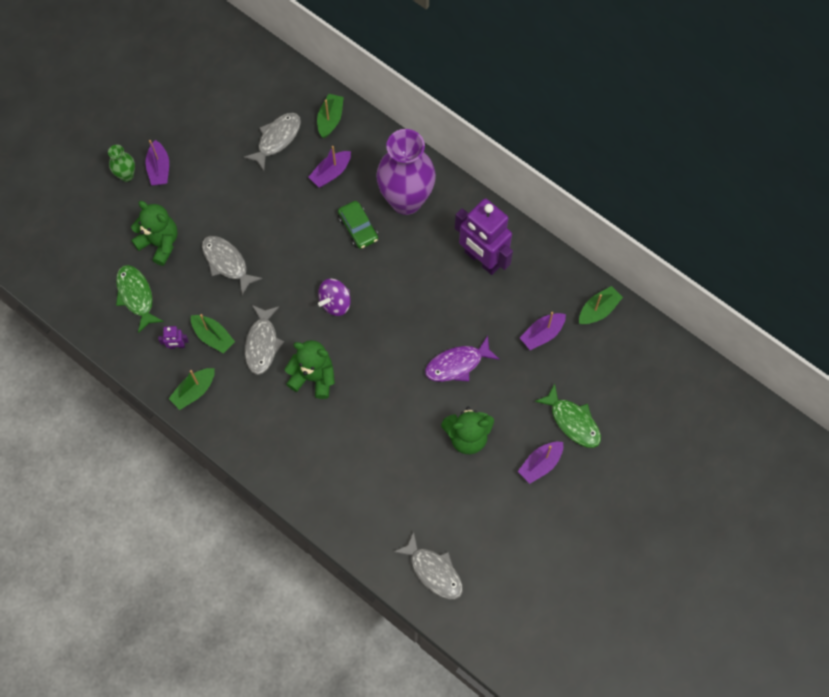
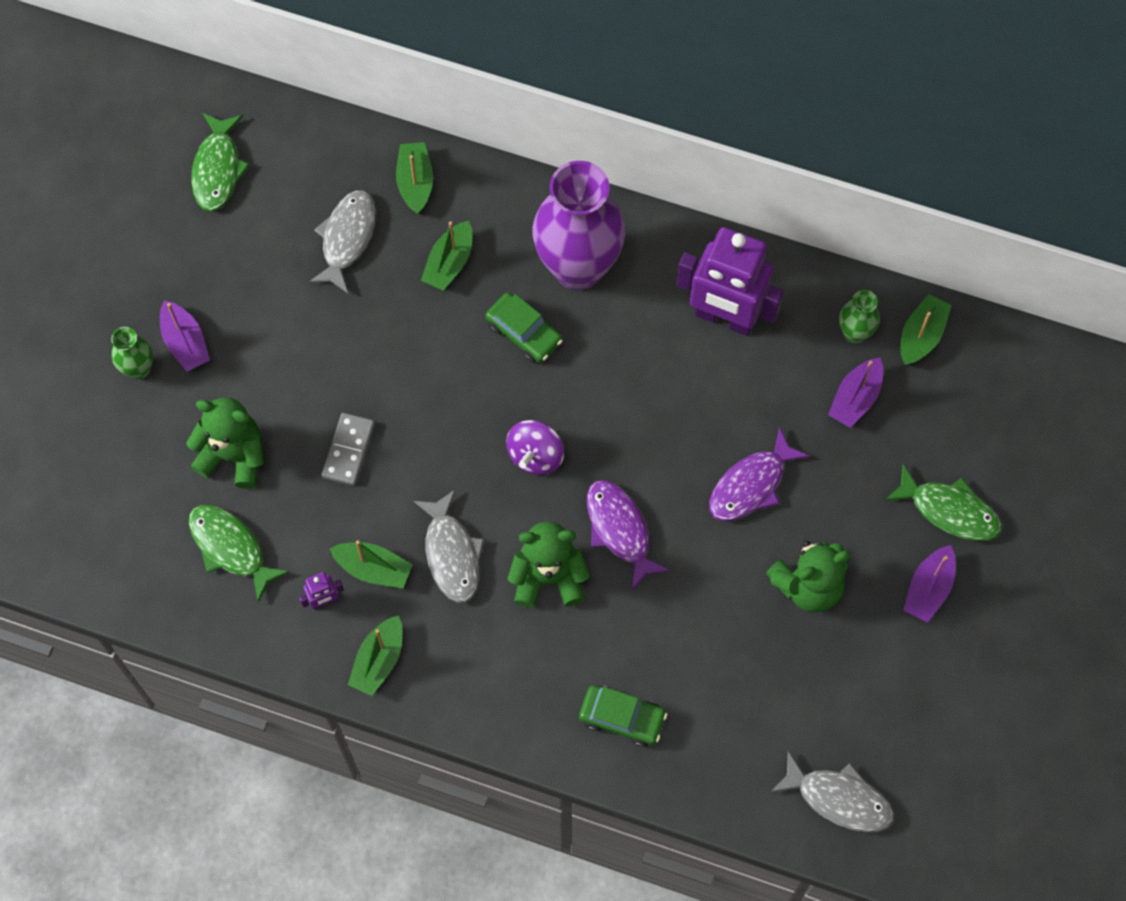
camera: 20 degrees left, 0 degrees up
grey fish [202,236,263,295] -> grey domino [322,413,375,486]
purple boat [309,146,351,187] -> green boat [421,221,473,291]
none -> green fish [191,113,250,212]
none -> green car [579,685,667,747]
none -> purple fish [587,480,670,591]
none -> green vase [839,290,880,344]

